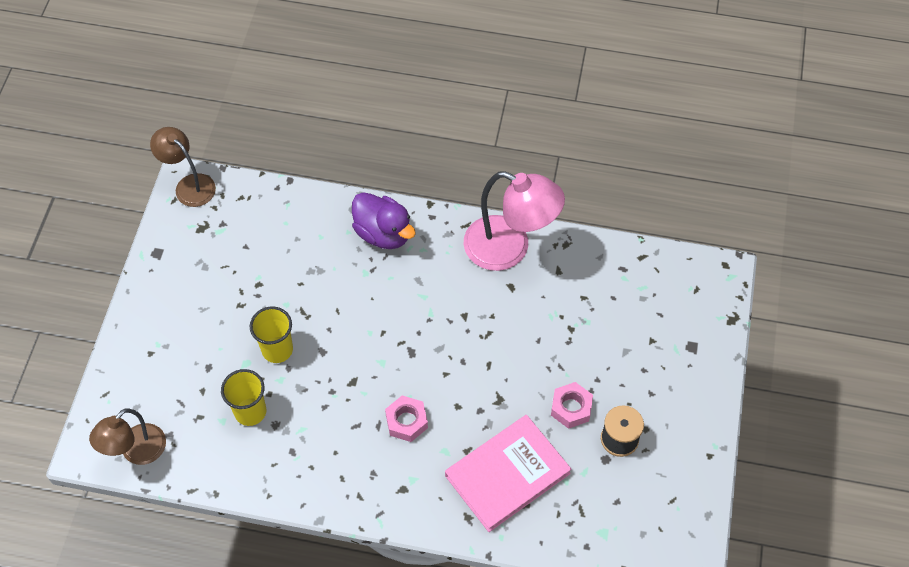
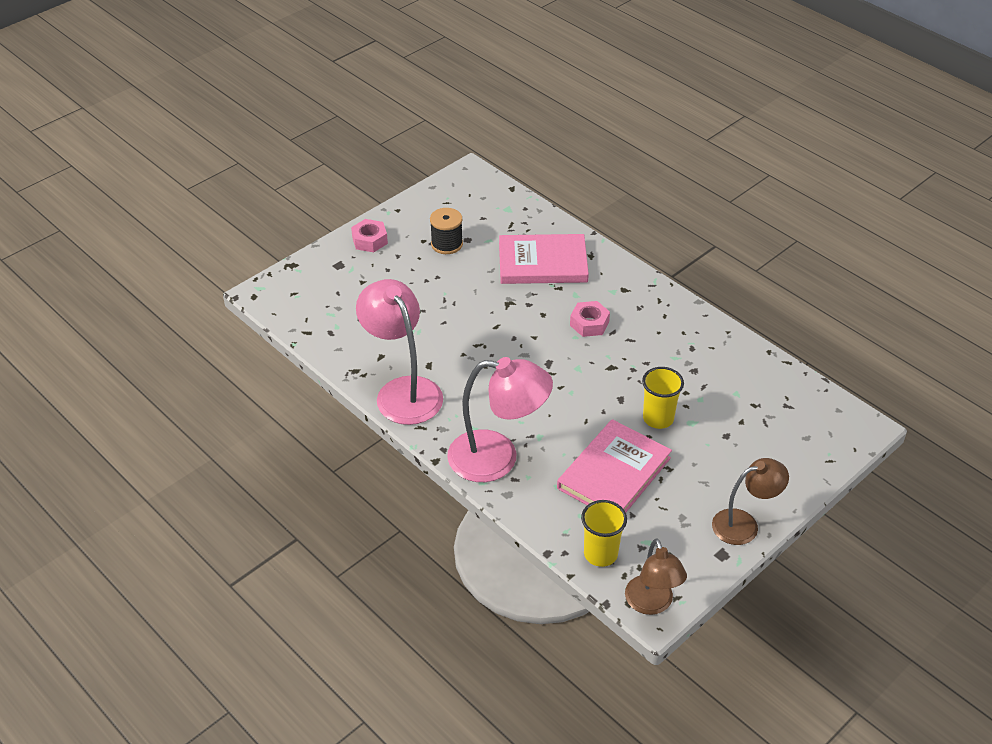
camera: 145 degrees left, 15 degrees down
brown lamp [89,408,166,465] -> brown lamp moved to [712,458,789,545]
yellow cup [221,369,266,426] -> yellow cup moved to [581,500,627,567]
purple duck [352,192,416,249] -> pink lamp [447,357,553,482]
pink nut [551,382,593,429] -> pink nut moved to [351,219,388,252]
none -> pink book [557,419,672,512]

